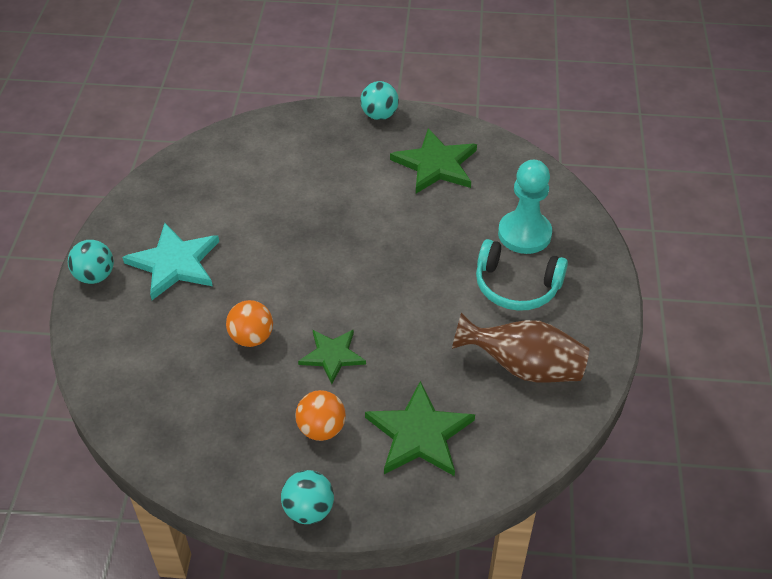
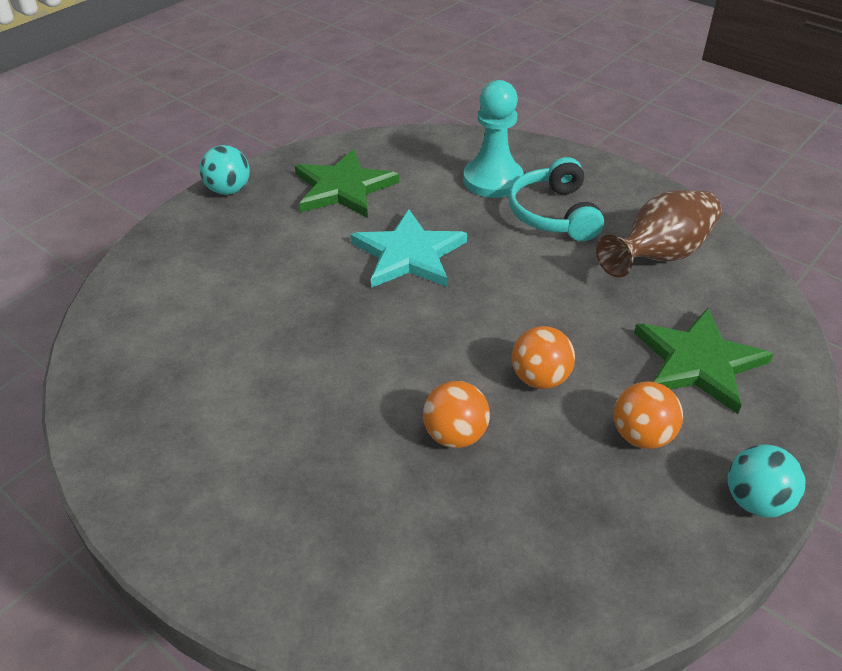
camera: 55 degrees left, 5 degrees down
turquoise ball [68,240,114,284] -> none
turquoise star [122,223,219,300] -> turquoise star moved to [350,209,467,288]
green star [298,329,366,384] -> orange ball [512,326,575,389]
turquoise headphones [476,239,568,311] -> turquoise headphones turned 120 degrees clockwise [509,157,604,241]

